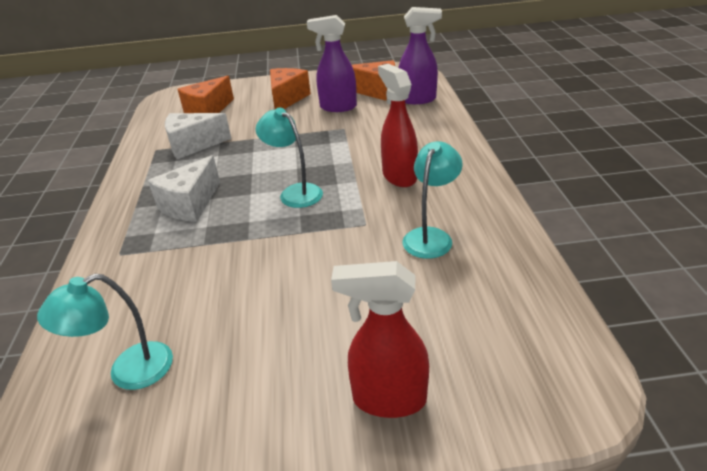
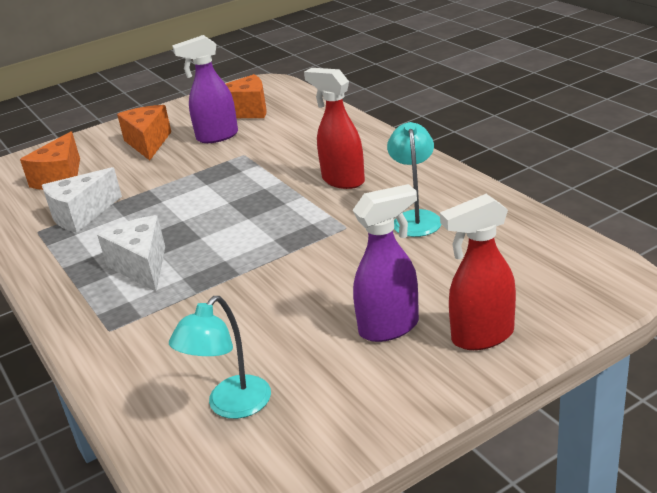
camera: 25 degrees left, 5 degrees down
white cheese [148,155,220,222] -> white cheese turned 150 degrees clockwise [97,215,165,292]
turquoise lamp [256,107,323,208] -> none
purple spray bottle [398,7,442,104] -> purple spray bottle moved to [353,184,419,342]

